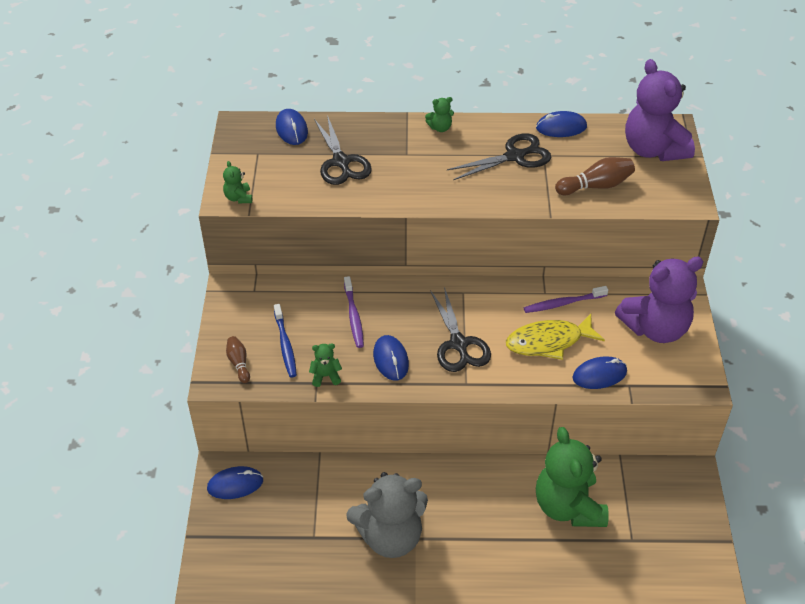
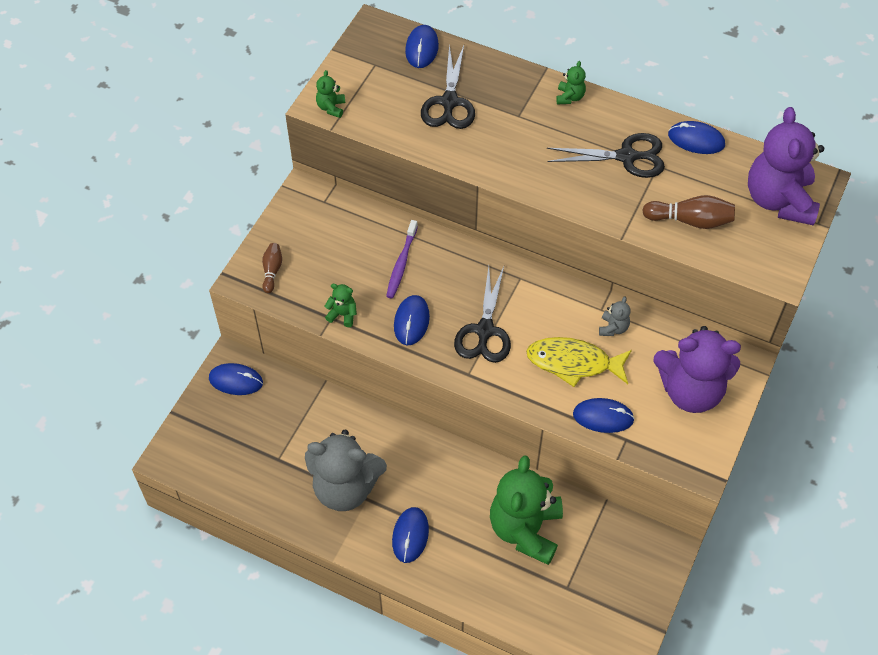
camera: 25 degrees right, 10 degrees up
blue toothbrush [274,304,297,378] -> none
green teddy bear [425,97,454,132] -> green teddy bear turned 90 degrees counterclockwise [556,61,586,105]
purple toothbrush [524,286,608,313] -> grey teddy bear [599,296,630,336]
none -> blue mouse [392,507,429,563]

